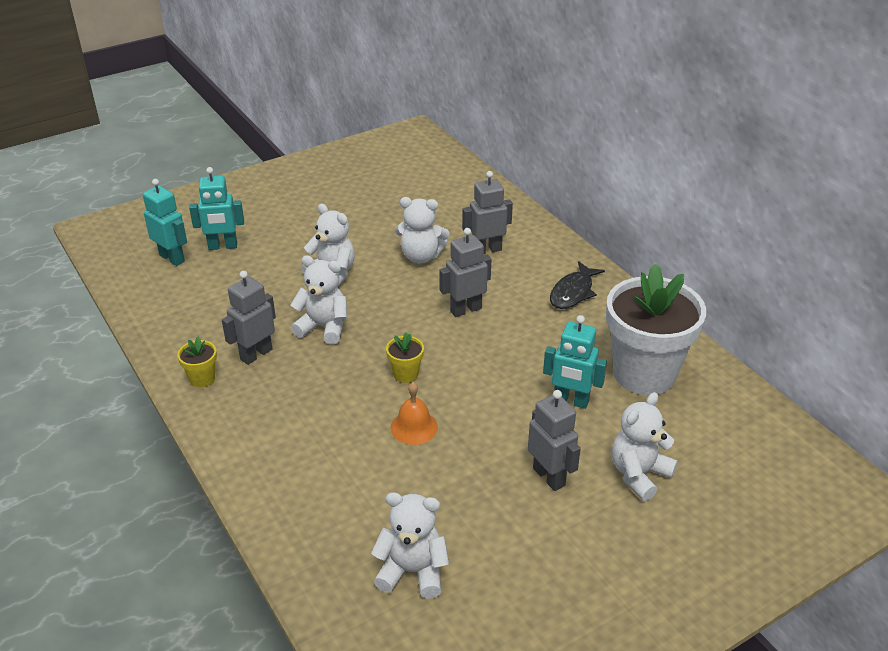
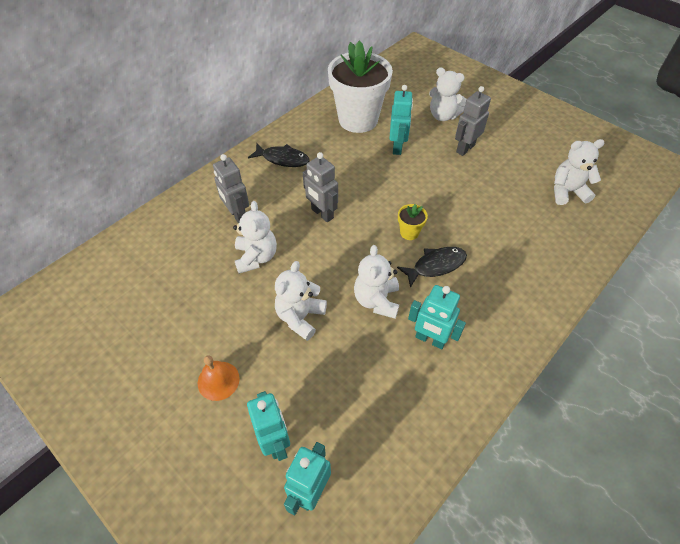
camera: 105 degrees left, 15 degrees up
yellow flower pot [177,336,217,387] -> none
grey robot [222,271,276,365] -> turquoise robot [408,285,466,349]
white teddy bear [371,492,449,599] -> white teddy bear turned 90 degrees clockwise [554,139,604,205]
orange bell [391,382,438,445] -> orange bell moved to [198,355,240,401]
none -> black fish [397,247,467,288]

